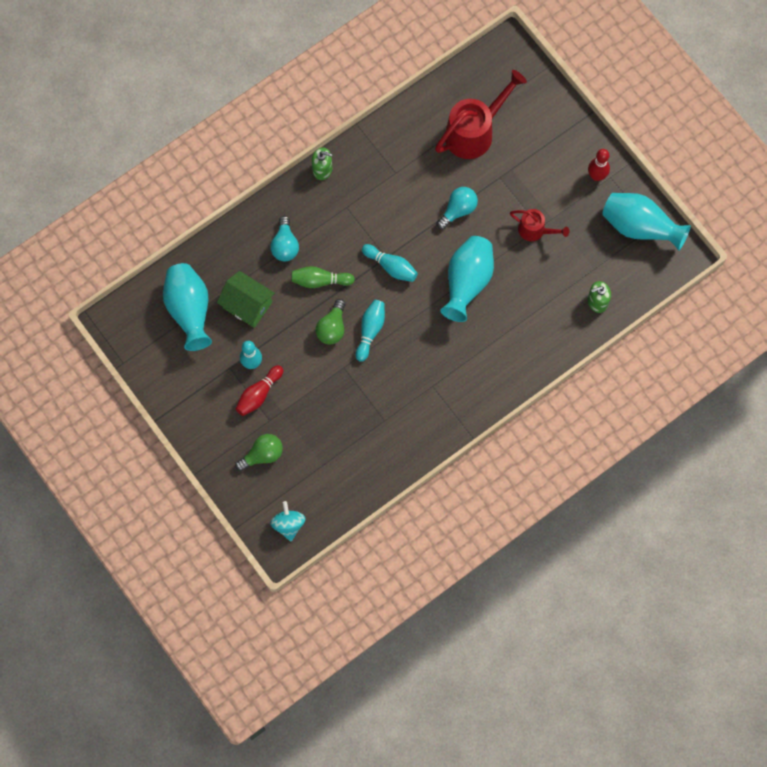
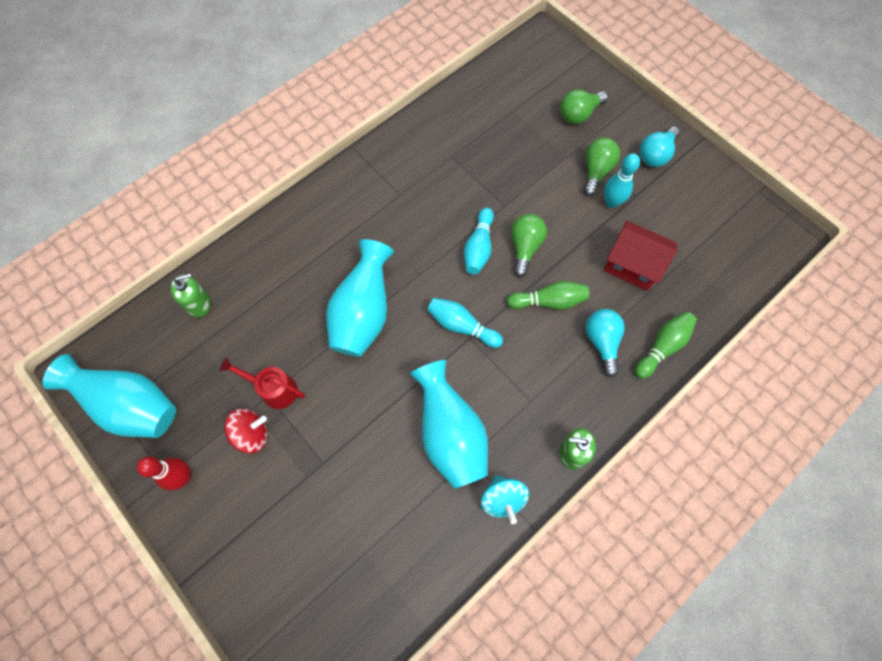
camera: 175 degrees right, 5 degrees down
turquoise vase [163,263,212,351] -> turquoise vase moved to [410,360,488,489]
green house [217,271,275,328] -> red house [604,220,677,291]
red bowling pin [236,365,283,416] -> green light bulb [583,137,620,196]
turquoise spinning top [270,501,305,541] -> turquoise spinning top moved to [481,475,529,524]
red watering can [435,70,527,159] -> none
turquoise light bulb [437,187,478,230] -> turquoise light bulb moved to [639,127,680,167]
none -> red spinning top [225,408,267,453]
none -> green bowling pin [635,312,697,379]

